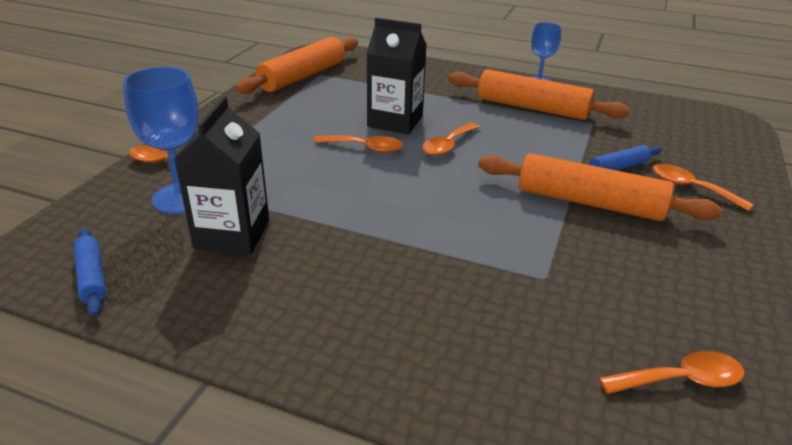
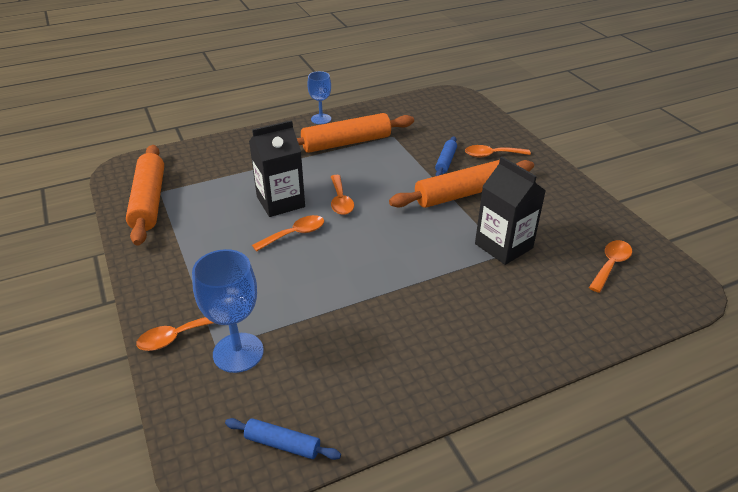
camera: 45 degrees left, 5 degrees up
black carton [174,96,269,255] -> black carton moved to [475,157,546,265]

